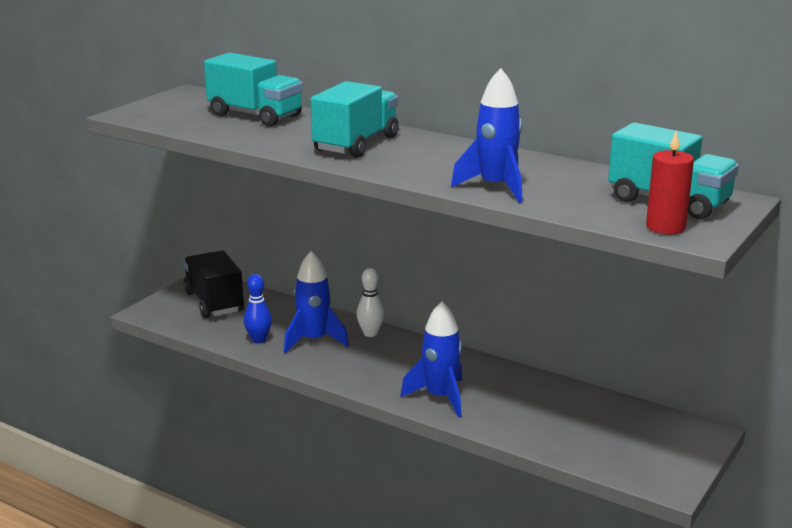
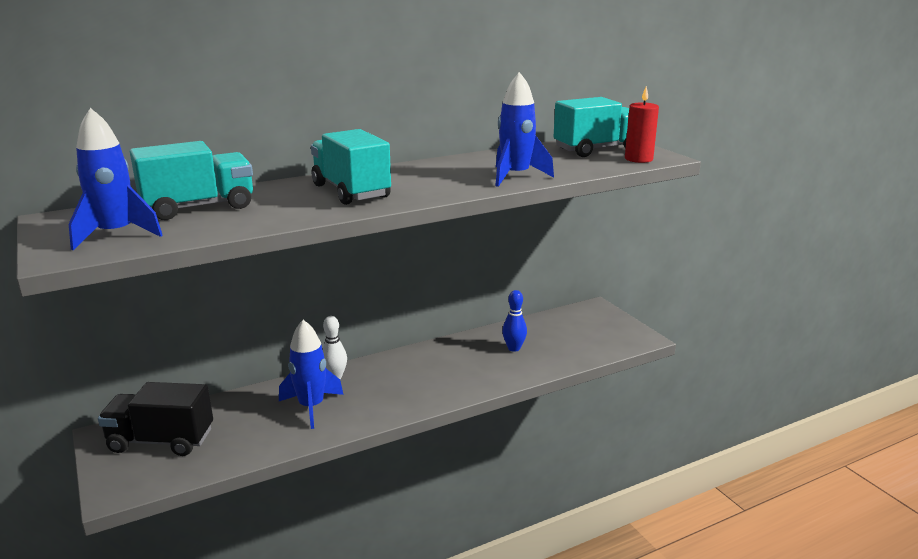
camera: 60 degrees left, 0 degrees up
blue bowling pin [244,274,272,344] -> blue bowling pin moved to [502,290,527,352]
blue rocket [400,301,462,417] -> blue rocket moved to [69,108,163,250]

